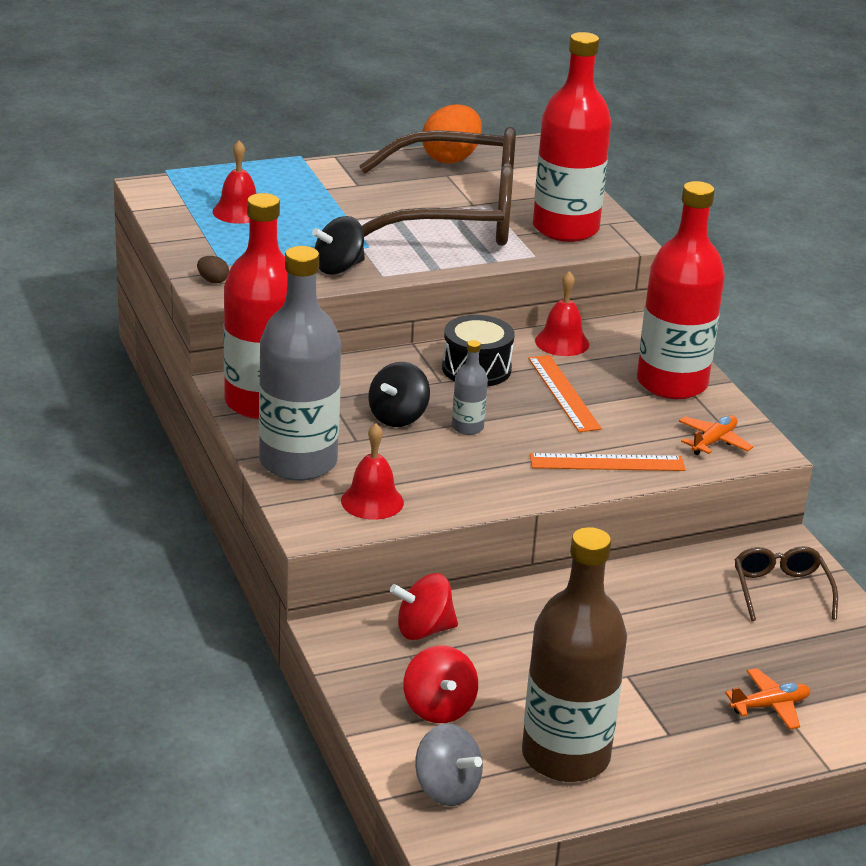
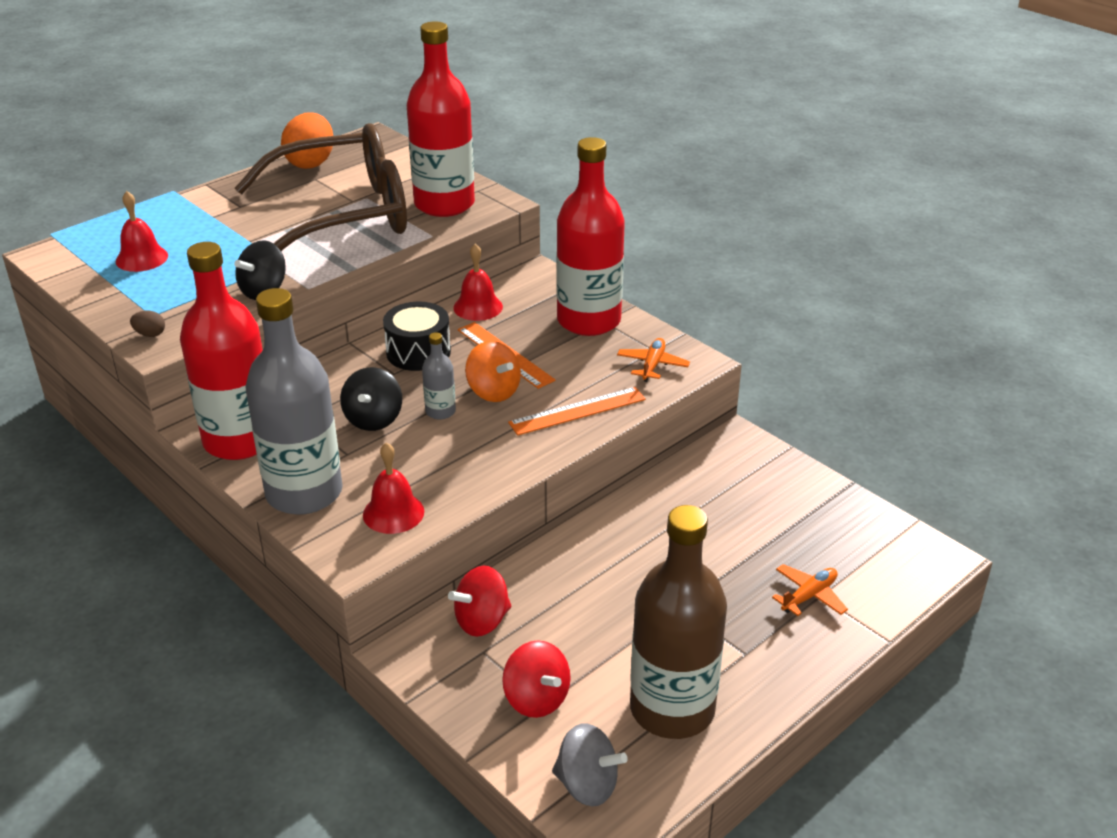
camera: 20 degrees left, 5 degrees up
brown glasses [734,546,838,621] -> none
none -> orange spinning top [465,341,521,402]

